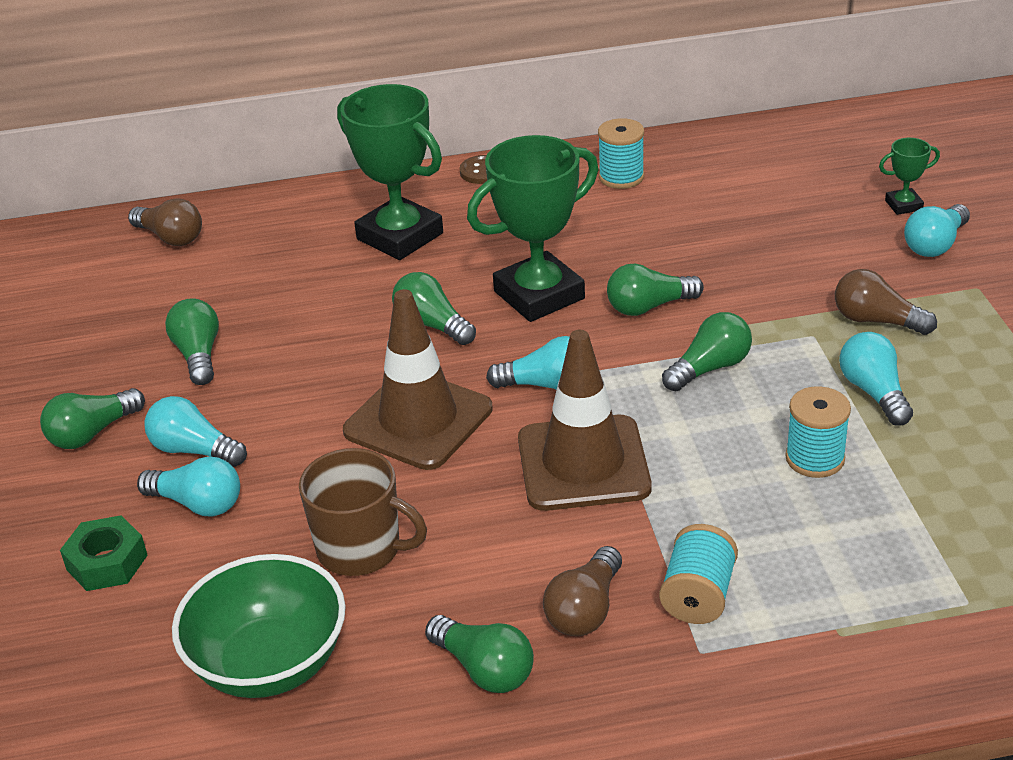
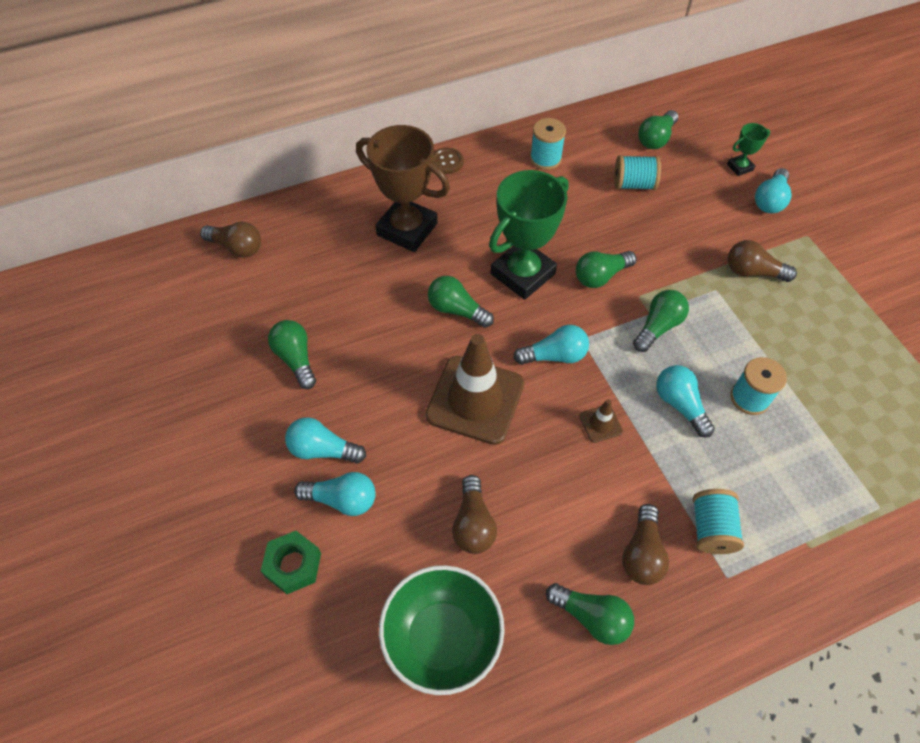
camera: 15 degrees left, 20 degrees up
green light bulb [40,388,145,449] -> green light bulb moved to [638,110,678,149]
brown mug [299,448,427,576] -> brown light bulb [452,475,497,554]
green trophy [337,84,443,260] -> brown trophy [356,125,450,252]
brown traffic cone [518,330,652,511] -> brown traffic cone [579,399,623,443], size x0.42
turquoise light bulb [839,332,913,426] -> turquoise light bulb moved to [656,365,715,438]
none -> turquoise spool [614,155,661,190]

